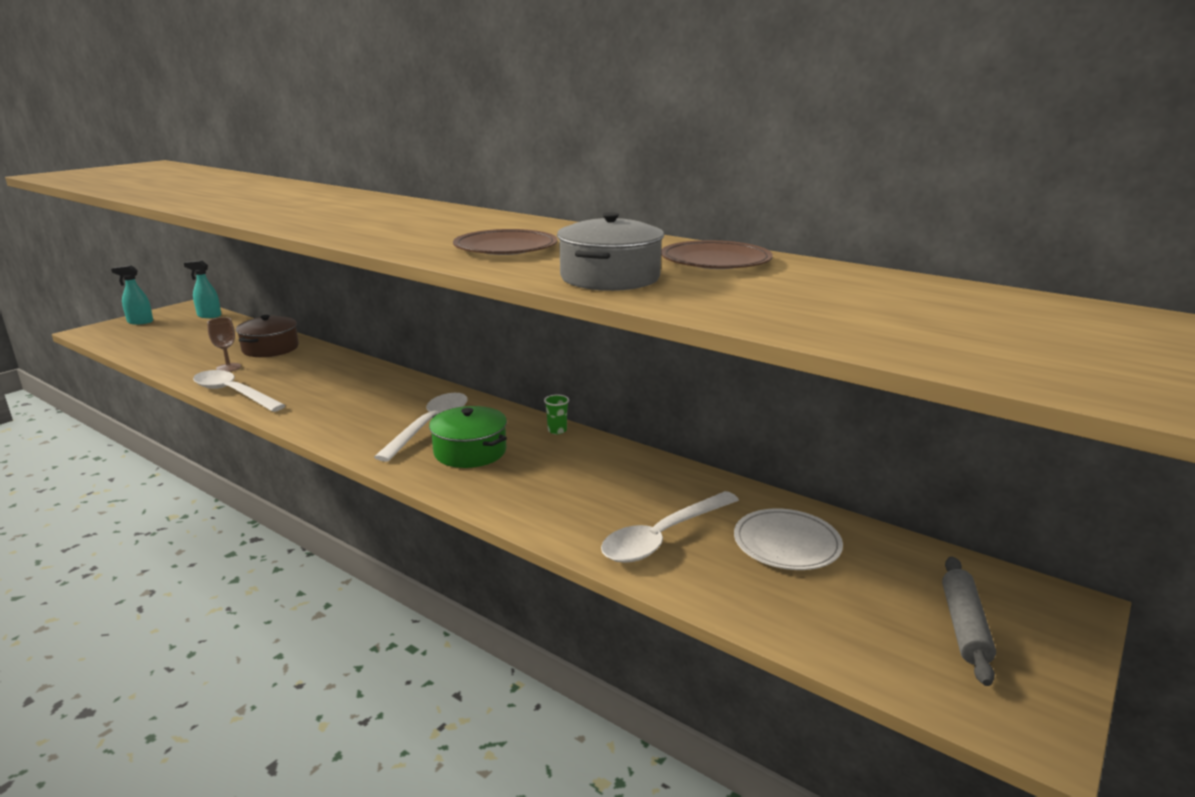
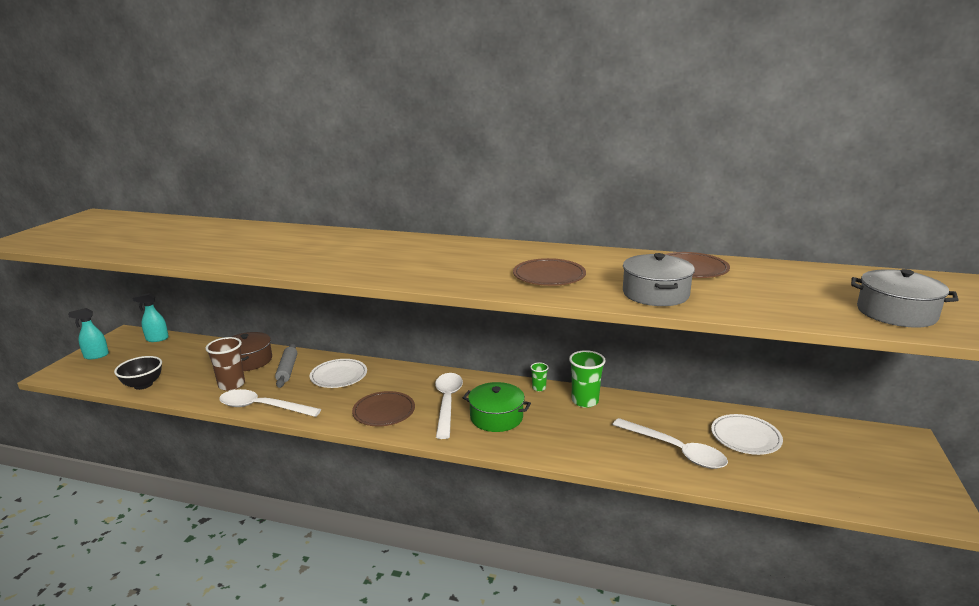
camera: 20 degrees left, 0 degrees up
brown goblet [207,317,241,372] -> brown cup [205,337,245,391]
white spoon [601,491,739,563] -> white spoon turned 75 degrees counterclockwise [612,418,728,469]
grey rolling pin [942,556,996,686] -> grey rolling pin moved to [275,343,297,388]
none -> black bowl [114,356,162,390]
none -> white plate [310,359,367,388]
none -> brown plate [352,391,415,426]
none -> green cup [569,350,606,408]
none -> grey pot [851,269,959,328]

